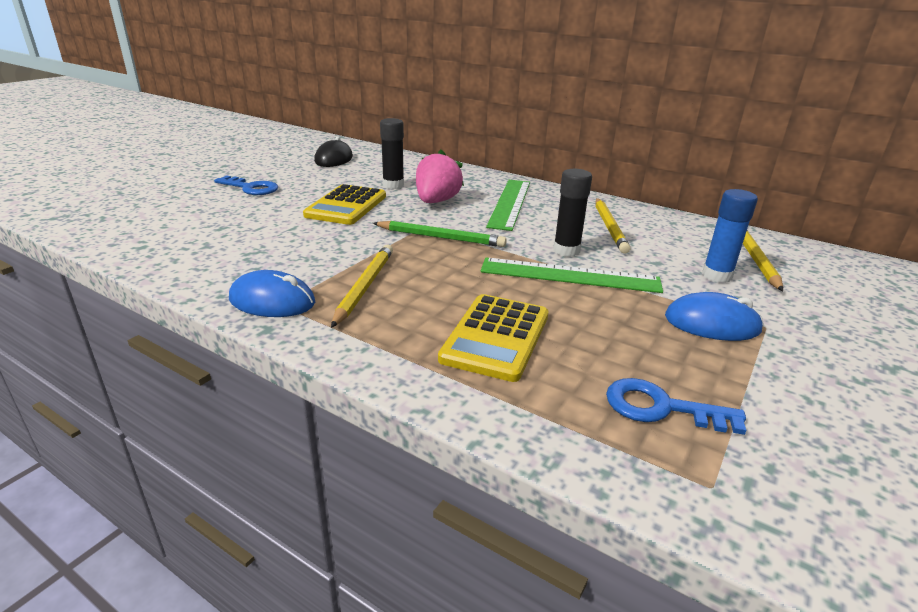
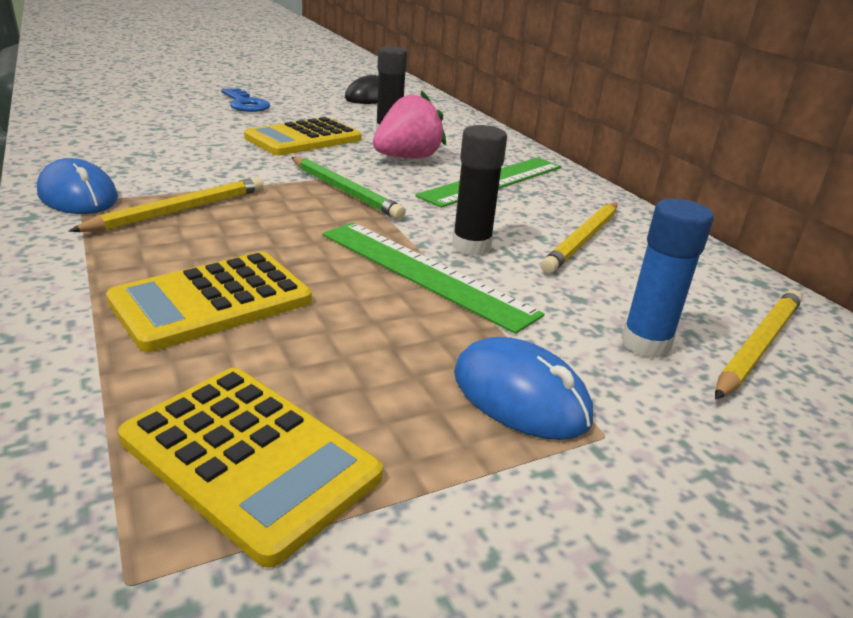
camera: 30 degrees right, 0 degrees up
blue key [606,378,746,435] -> yellow calculator [118,368,383,568]

